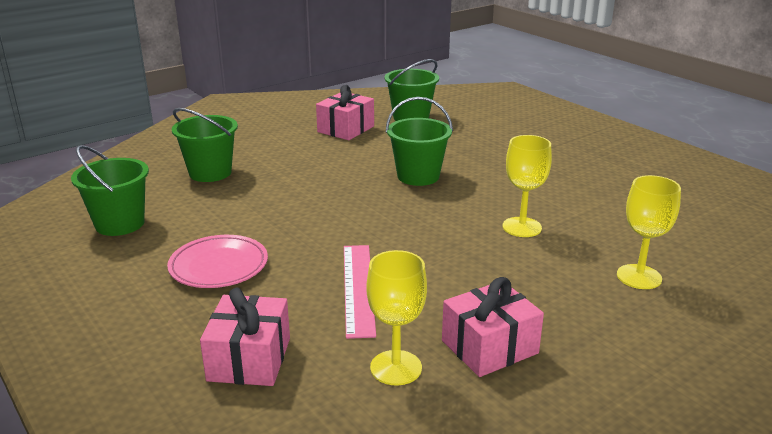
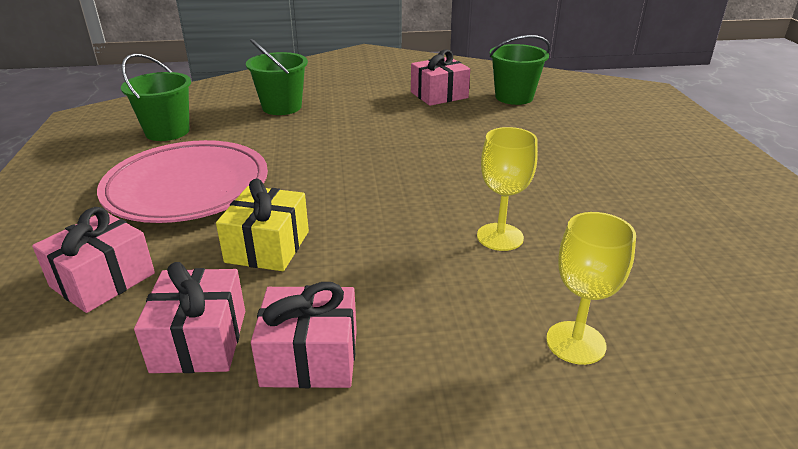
camera: 30 degrees right, 5 degrees up
pink plate [167,235,268,288] -> pink plate [97,140,268,223], size x1.71
pink ruler [344,245,376,339] -> yellow gift [216,179,309,271]
yellow goblet [366,250,427,385] -> pink gift [134,262,245,373]
green bucket [386,97,453,186] -> none

